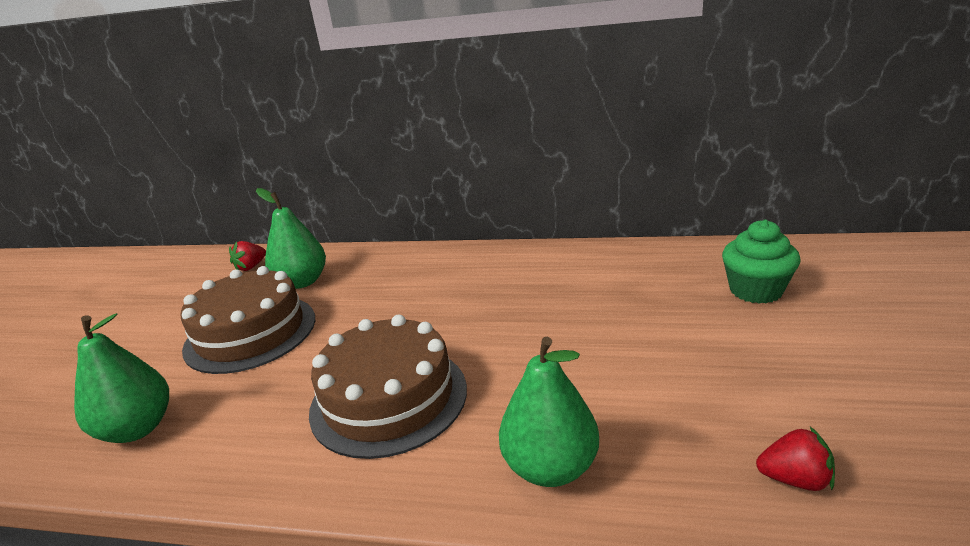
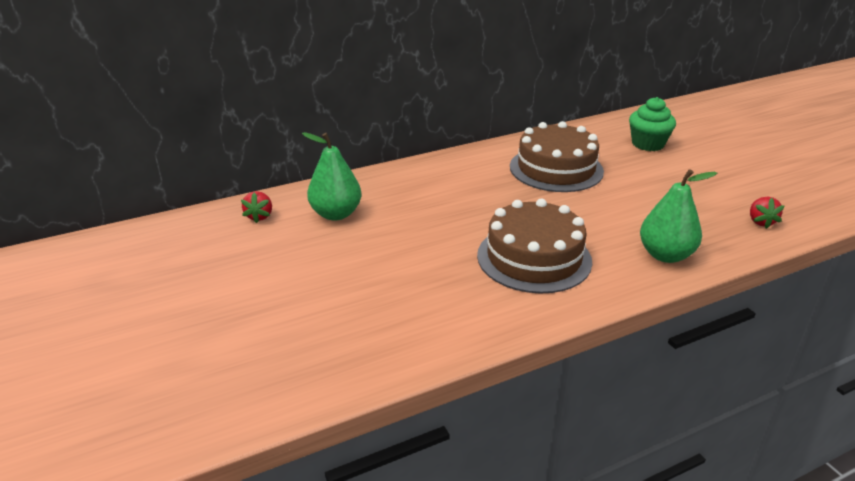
camera: 40 degrees left, 5 degrees up
green pear [74,313,169,443] -> none
brown cake [180,266,315,374] -> brown cake moved to [510,121,604,192]
red strawberry [756,427,835,491] -> red strawberry turned 120 degrees clockwise [750,197,784,229]

